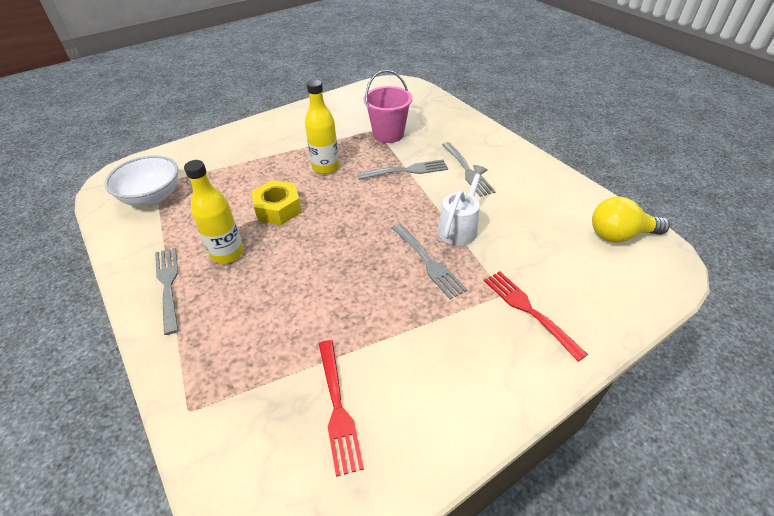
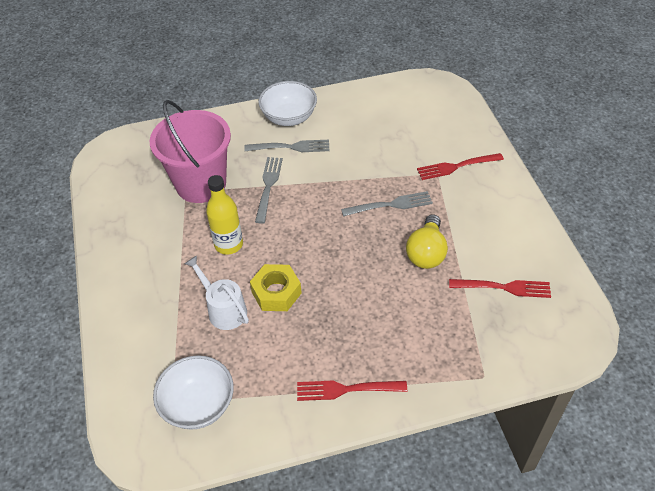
camera: 70 degrees left, 5 degrees up
grey fork [155,248,179,335] -> red fork [297,381,407,401]
yellow bottle [184,160,244,264] -> none
pink bucket [363,70,412,143] -> pink bucket [149,100,231,203], size x1.52
white watering can [438,165,488,245] -> white watering can moved to [185,255,249,330]
yellow light bulb [592,196,670,243] -> yellow light bulb moved to [406,214,448,269]
none -> white bowl [258,81,317,126]

